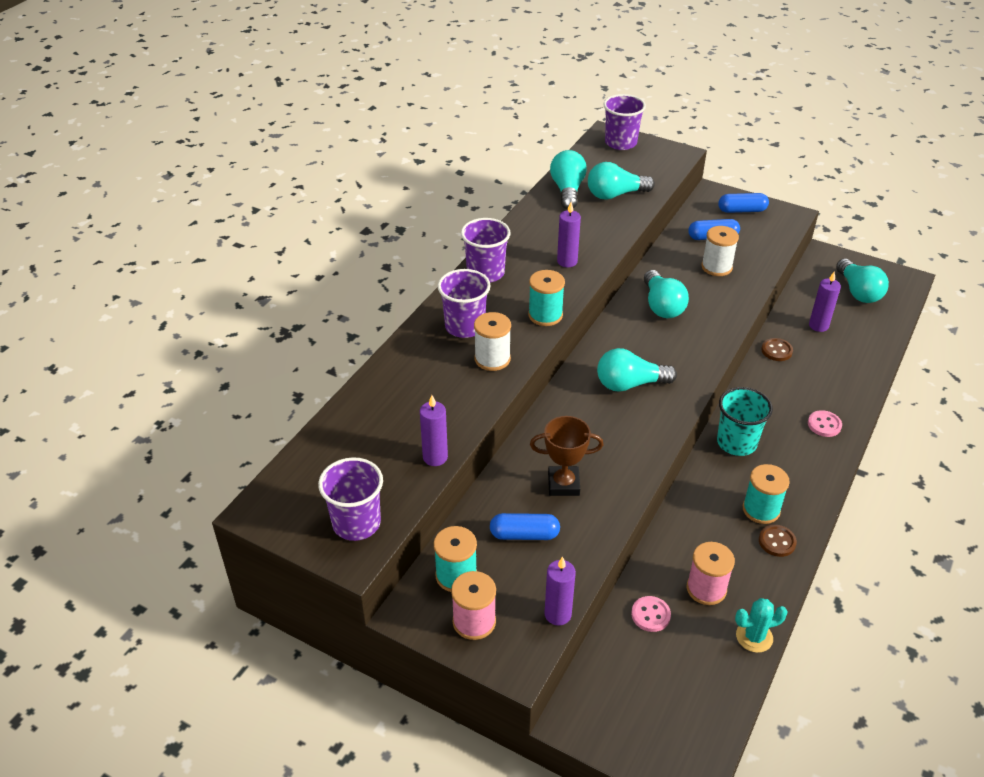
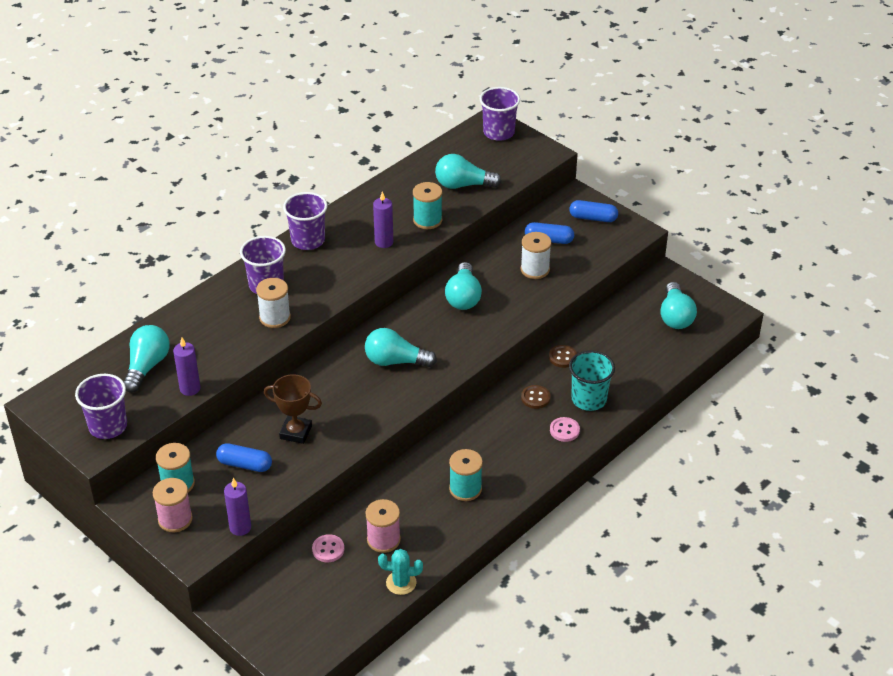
camera: 15 degrees right, 0 degrees up
turquoise spool [528,270,565,326] -> turquoise spool moved to [413,182,442,229]
turquoise light bulb [550,150,587,209] -> turquoise light bulb moved to [123,325,170,393]
turquoise cup [717,387,773,456] -> turquoise cup moved to [569,350,615,411]
brown button [759,525,797,557] -> brown button moved to [521,385,551,409]
purple candle [809,271,841,332] -> none

